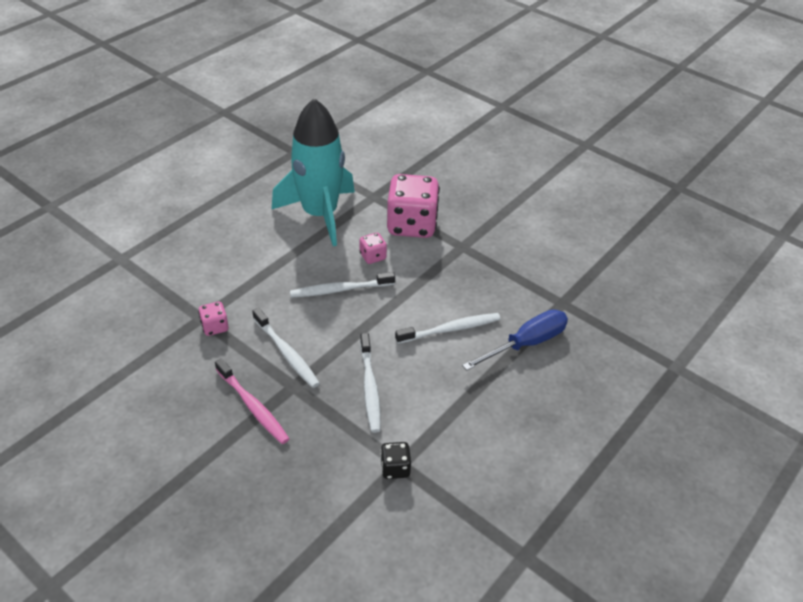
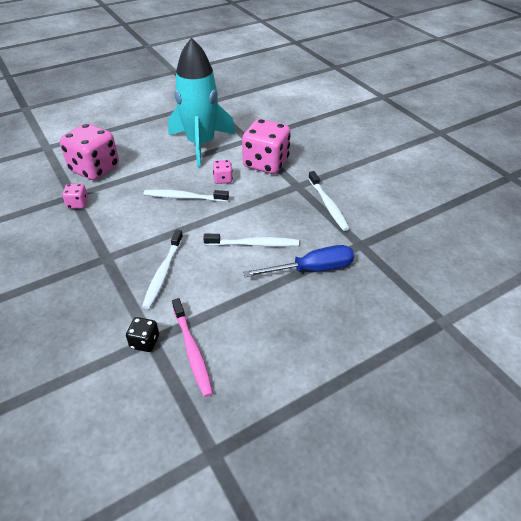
camera: 20 degrees right, 0 degrees up
pink toothbrush [215,358,290,444] -> pink toothbrush moved to [172,298,213,397]
white toothbrush [252,308,320,388] -> white toothbrush moved to [308,171,349,231]
none -> pink dice [60,123,119,180]

